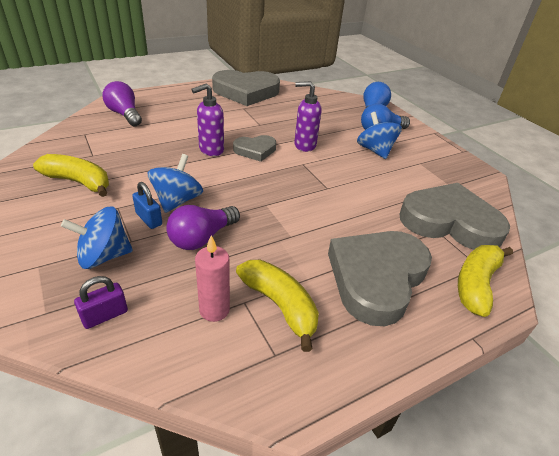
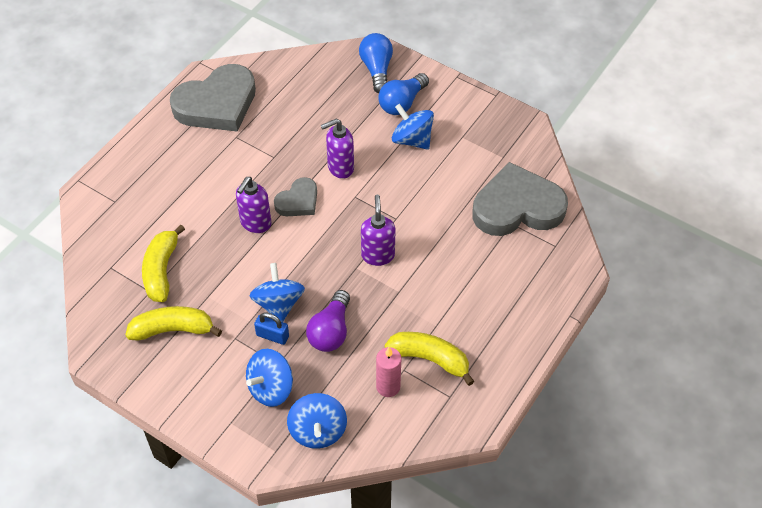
camera: 25 degrees left, 15 degrees up
purple padlock [74,276,128,329] -> blue spinning top [287,393,347,449]
purple light bulb [102,81,142,126] -> none
grey heart [328,231,432,326] -> none
yellow banana [458,245,513,317] -> yellow banana moved to [142,225,185,302]
none -> purple soap dispenser [361,195,396,266]

